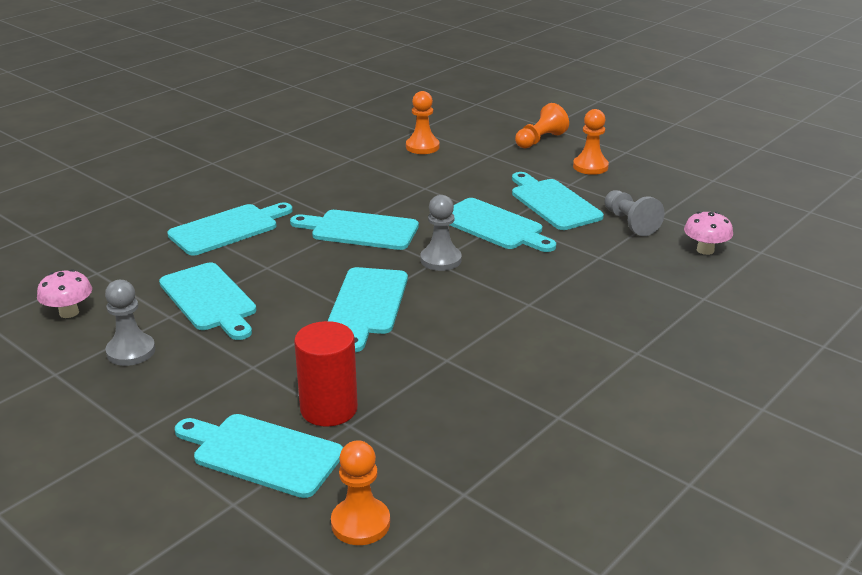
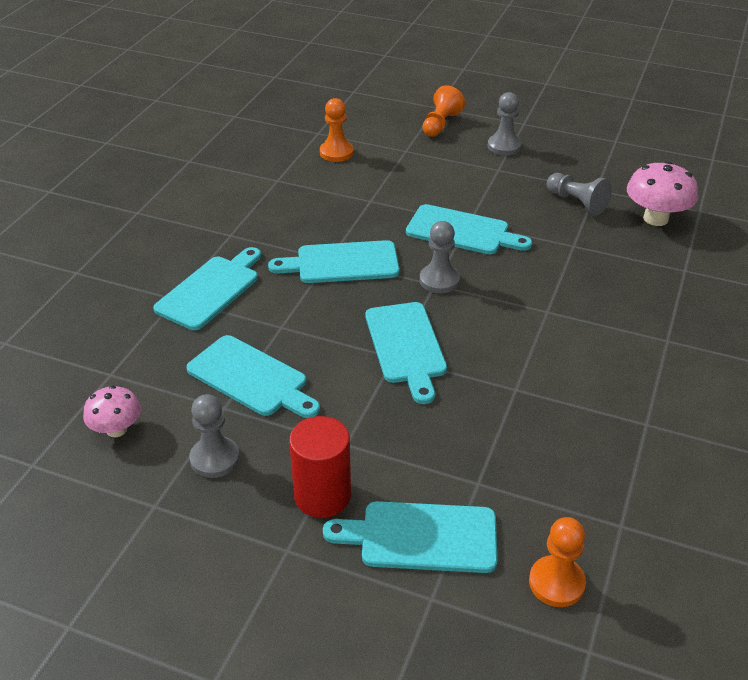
camera: 20 degrees left, 10 degrees up
red cylinder [294,321,358,426] -> red cylinder moved to [289,416,351,518]
turquoise cutting board [512,172,604,230] -> none
orange pawn [573,109,609,175] -> grey pawn [488,92,522,155]
pink mushroom [684,211,733,255] -> pink mushroom [627,161,698,226], size x1.57

